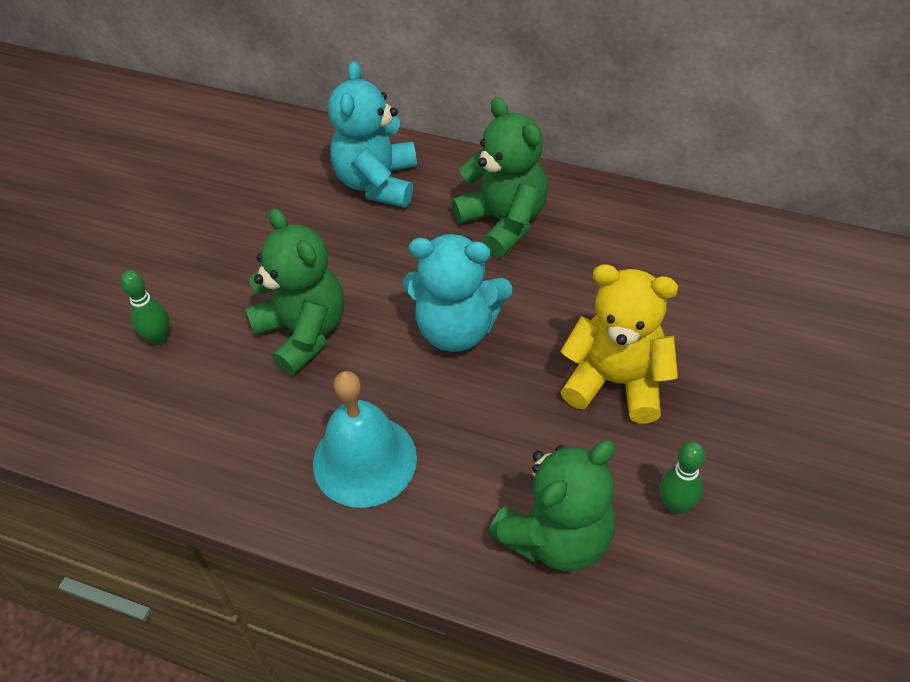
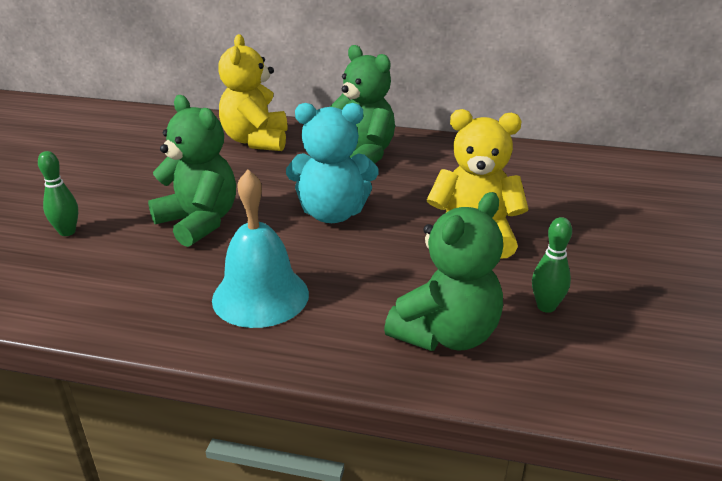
camera: 10 degrees left, 20 degrees down
turquoise teddy bear [328,61,417,208] -> yellow teddy bear [218,34,287,151]

